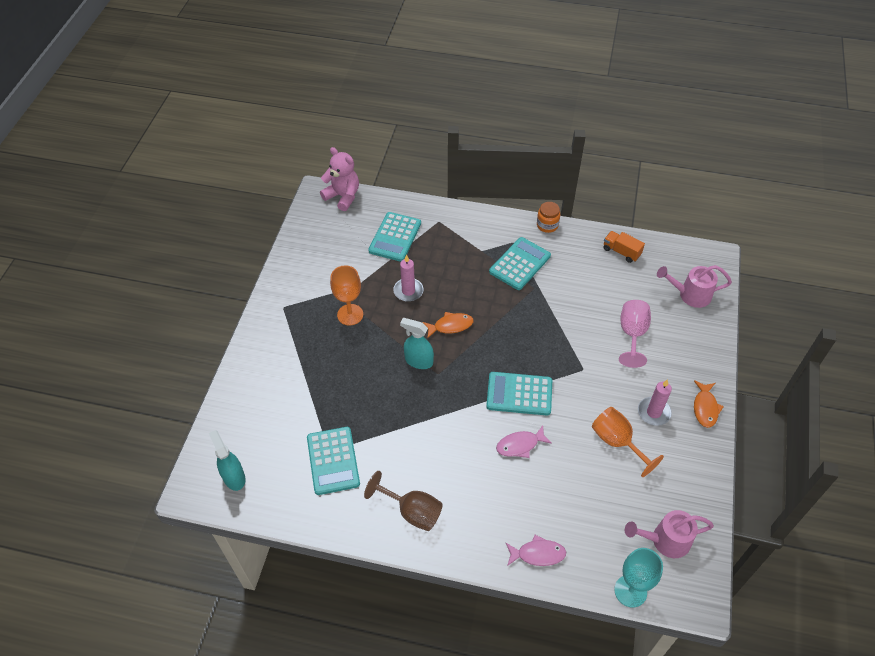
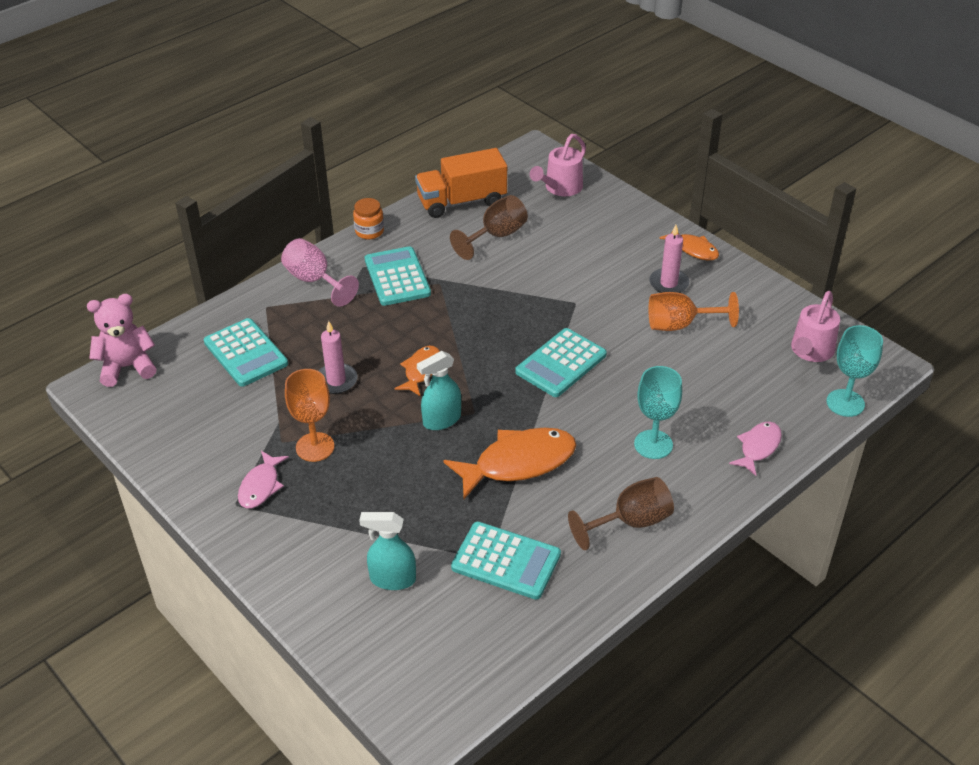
camera: 55 degrees left, 10 degrees down
turquoise spray bottle [209,430,245,491] -> turquoise spray bottle moved to [359,512,416,590]
pink fish [496,425,552,458] -> pink fish moved to [238,451,289,508]
orange truck [604,231,645,263] -> orange truck [415,148,507,218], size x1.82
pink goblet [619,300,651,368] -> pink goblet moved to [281,238,359,307]
none -> orange fish [443,428,577,499]
none -> brown goblet [450,195,528,260]
none -> turquoise goblet [634,366,682,459]

